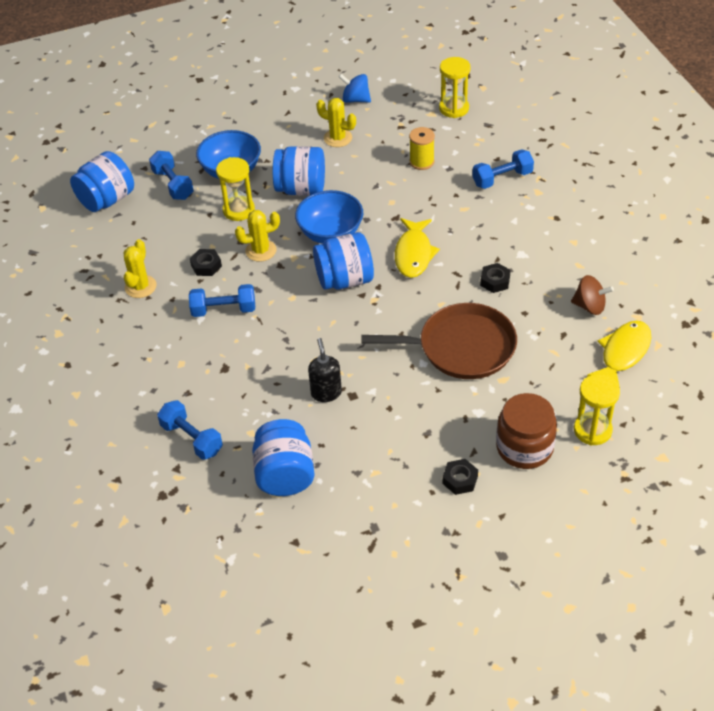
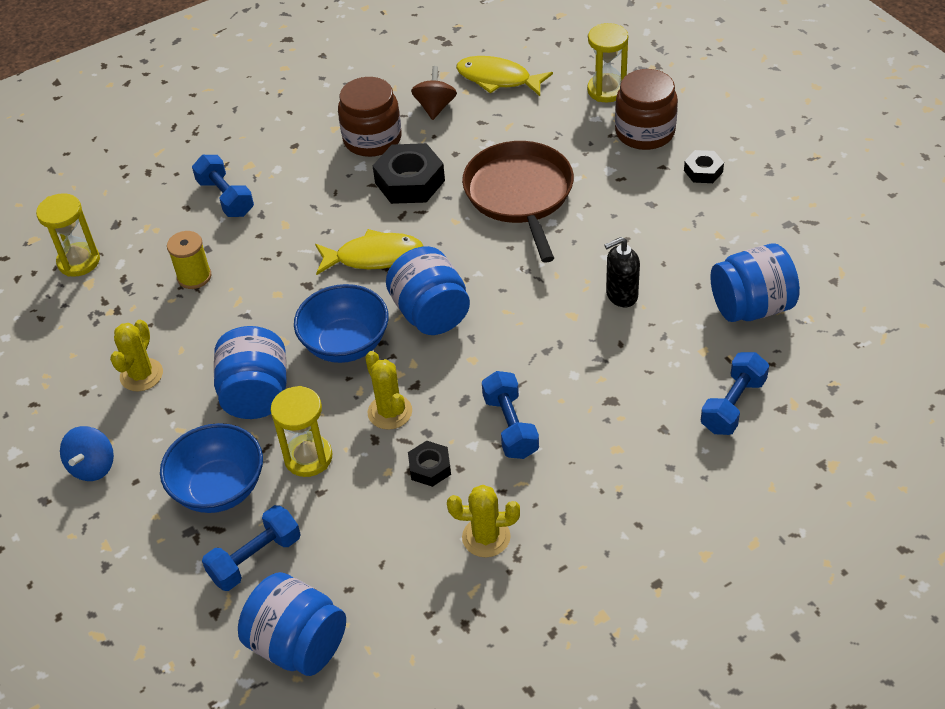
camera: 100 degrees left, 0 degrees up
blue spinning top [339,74,371,103] -> blue spinning top moved to [60,426,114,481]
black nut [480,263,511,293] -> black nut [373,143,445,204], size x1.83
none -> brown jar [338,77,402,157]

